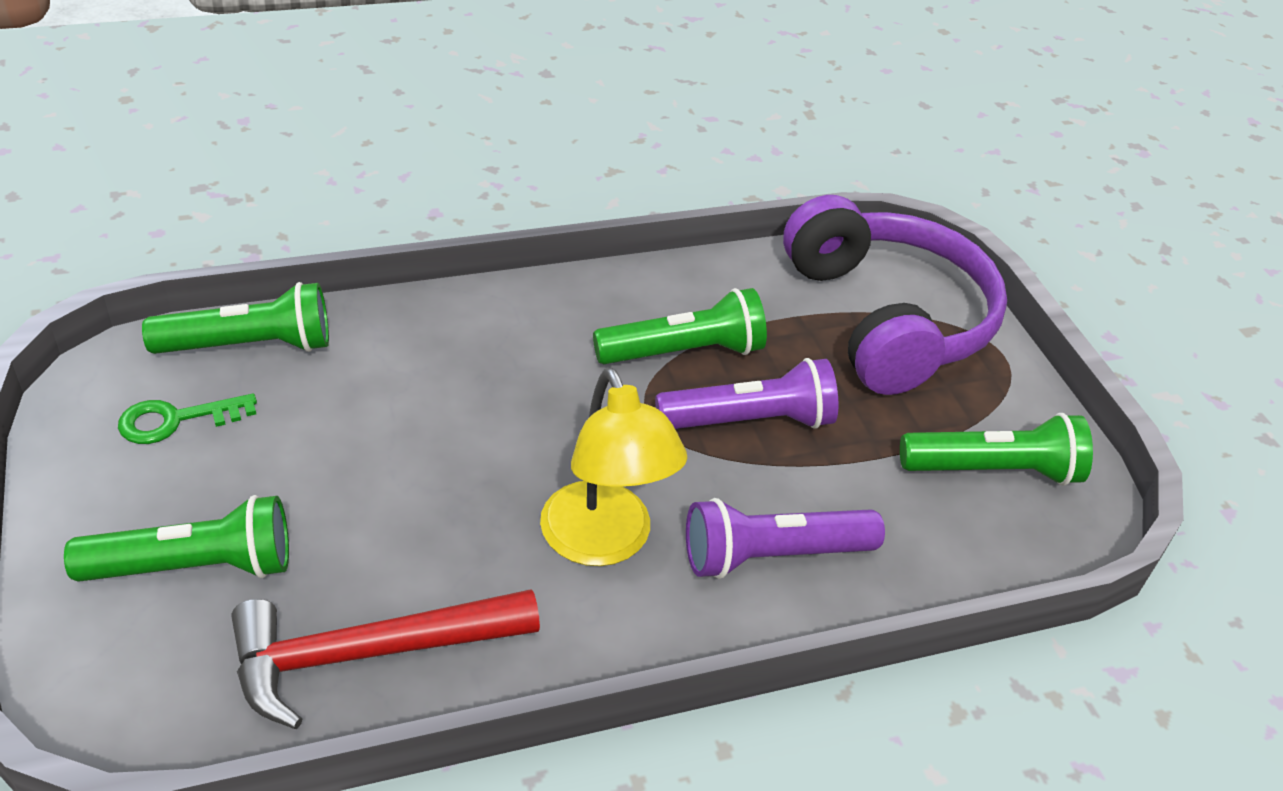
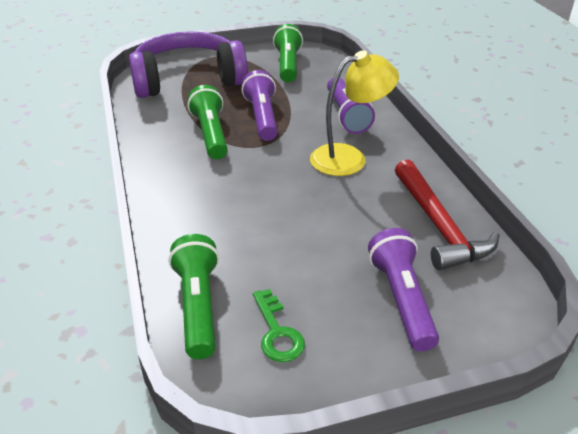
camera: 85 degrees left, 5 degrees down
green flashlight [64,495,289,582] -> purple flashlight [368,228,439,351]

